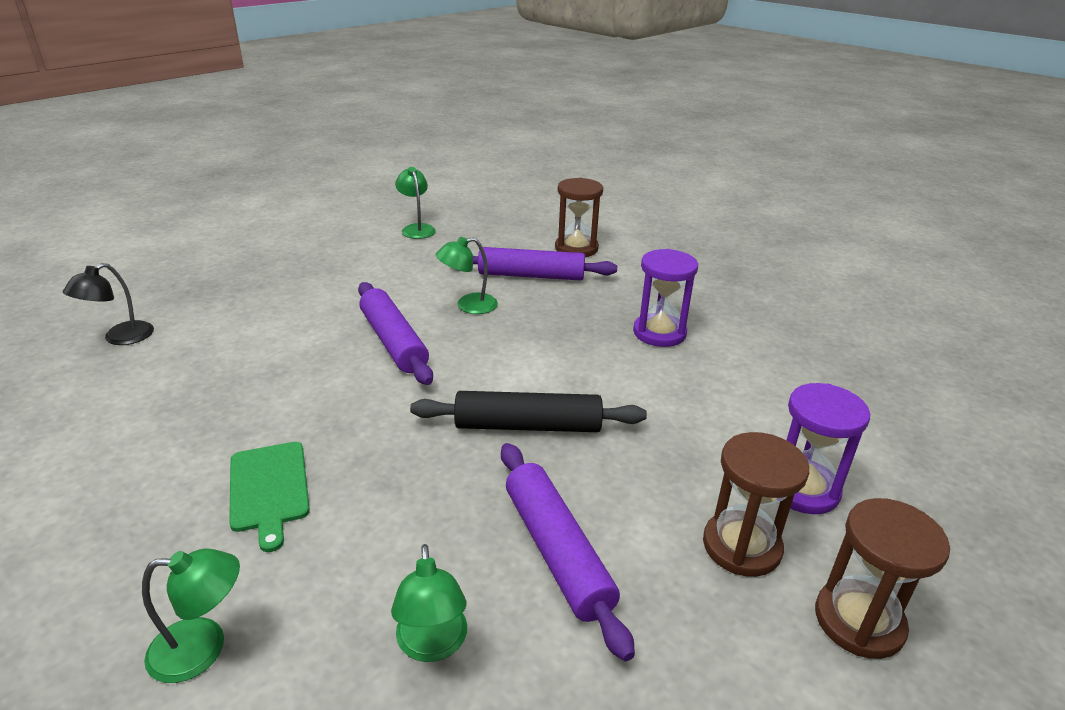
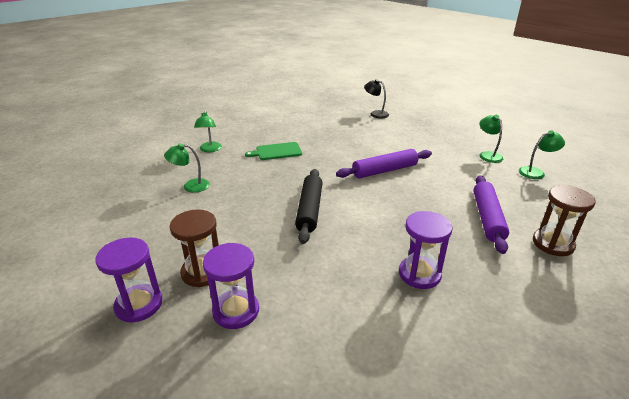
camera: 95 degrees right, 0 degrees up
green lamp [436,237,498,314] -> green lamp moved to [479,115,503,163]
purple rolling pin [501,443,635,661] -> none
brown hourglass [815,498,950,659] -> purple hourglass [95,238,162,323]

